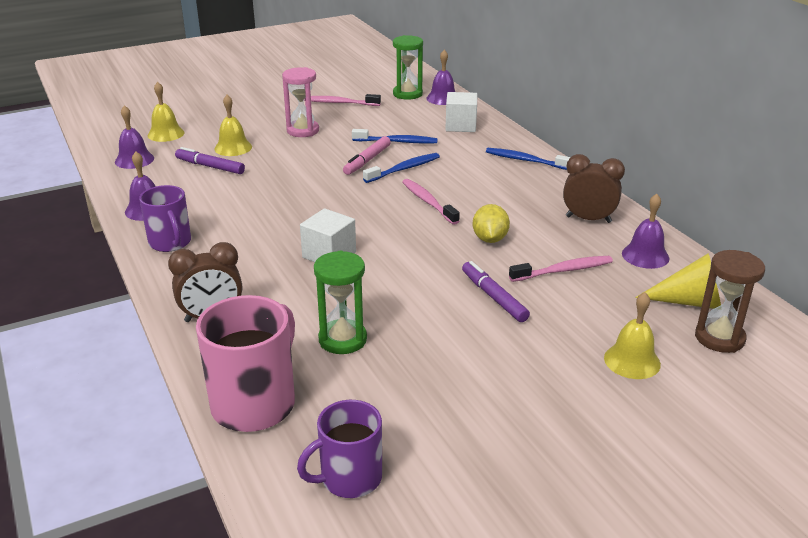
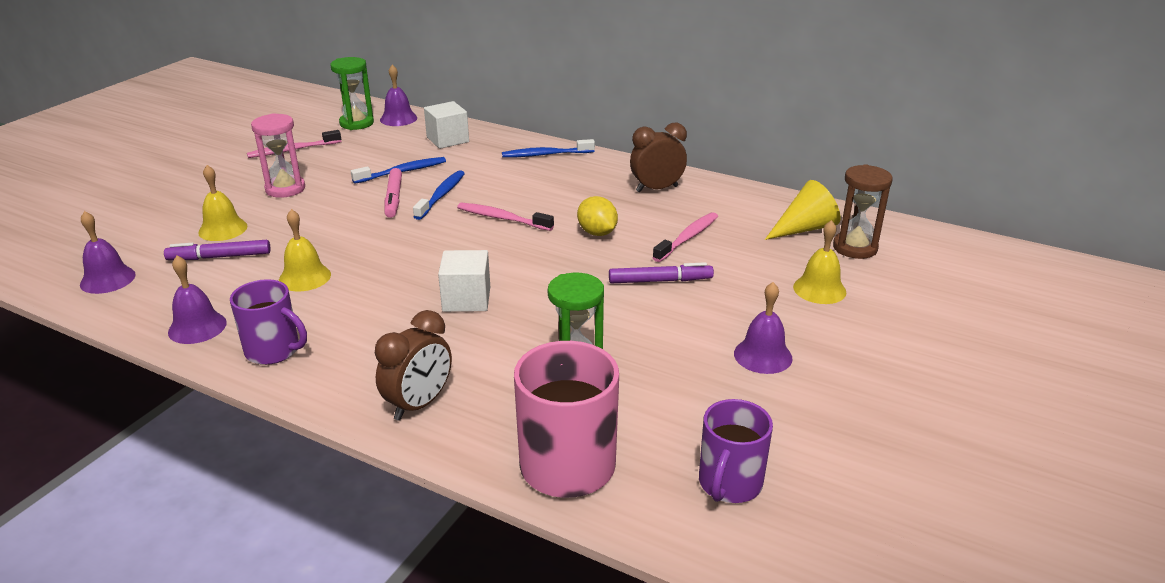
camera: 35 degrees left, 0 degrees up
yellow bell [148,82,185,142] -> yellow bell moved to [279,209,331,291]
purple marker [462,261,530,322] -> purple marker turned 150 degrees clockwise [609,262,714,284]
purple bell [622,194,670,269] -> purple bell moved to [734,282,792,374]

